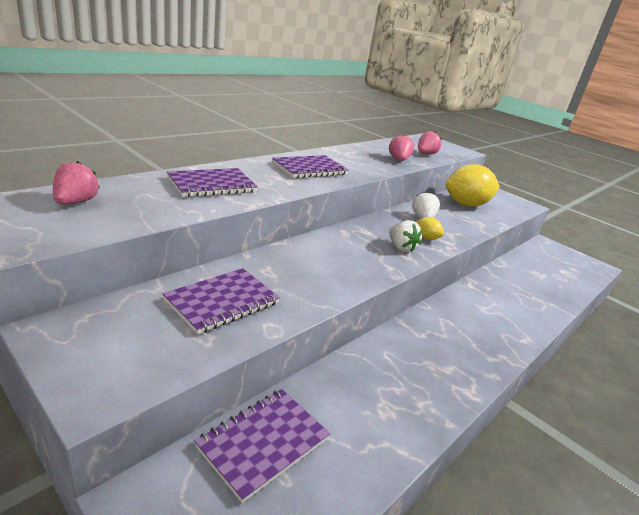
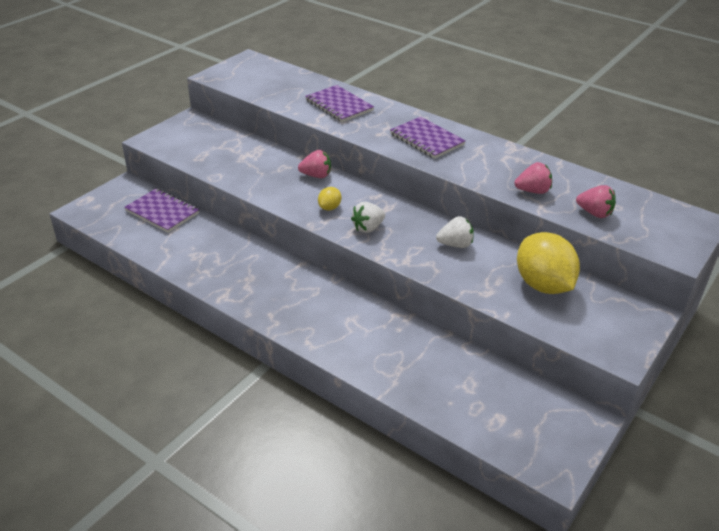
camera: 85 degrees right, 10 degrees up
pink strawberry [53,161,100,205] -> pink strawberry moved to [298,150,331,178]
purple notebook [163,268,280,334] -> none
yellow lemon [416,217,444,240] -> yellow lemon moved to [318,187,342,211]

